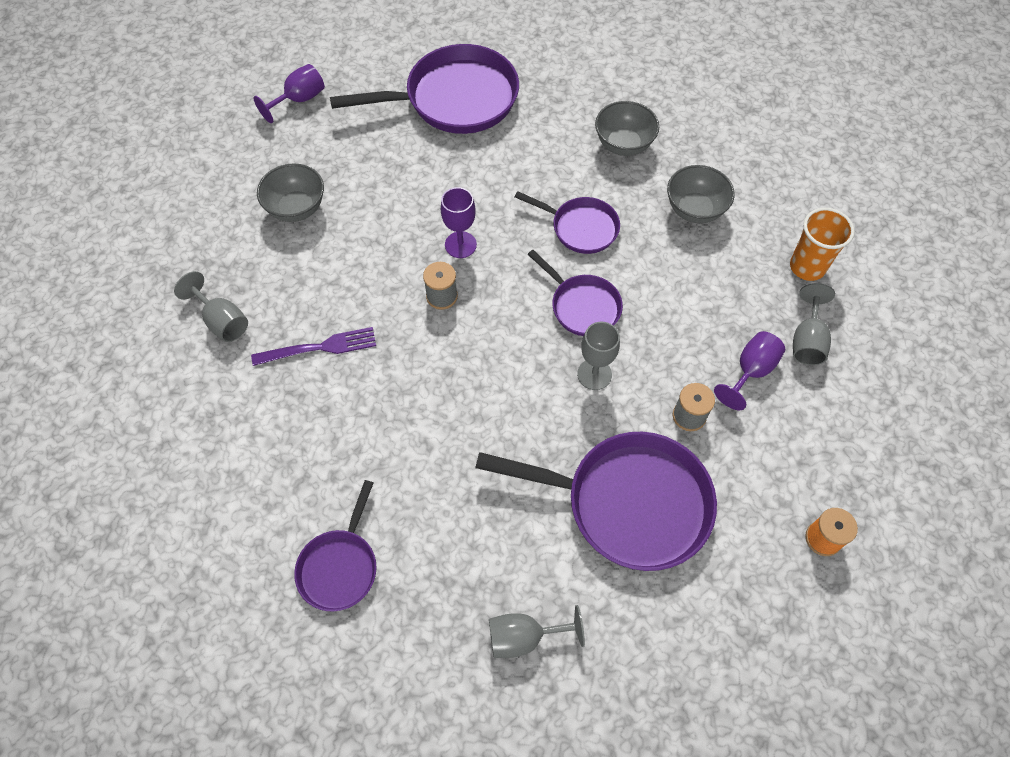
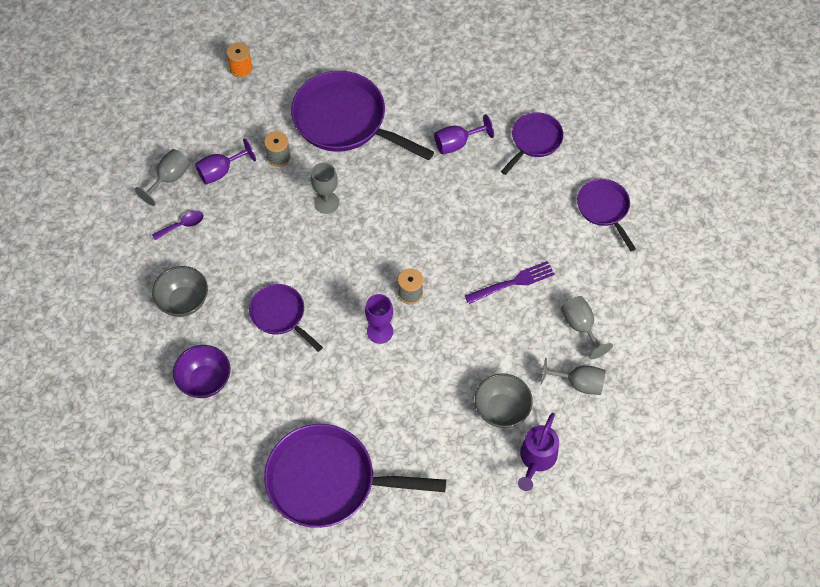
camera: 160 degrees left, 0 degrees up
purple fork [251,327,376,366] -> purple fork turned 150 degrees clockwise [465,261,555,304]
purple goblet [253,64,325,123] -> purple goblet moved to [434,114,494,154]
grey goblet [489,605,585,658] -> grey goblet moved to [541,358,606,395]
purple pan [527,250,623,336] -> purple pan moved to [577,179,636,251]
grey bowl [595,101,659,156] -> purple bowl [173,345,230,398]
orange cup [790,208,855,281] -> none
none -> purple spoon [152,210,204,240]
none -> purple watering can [518,413,559,491]

